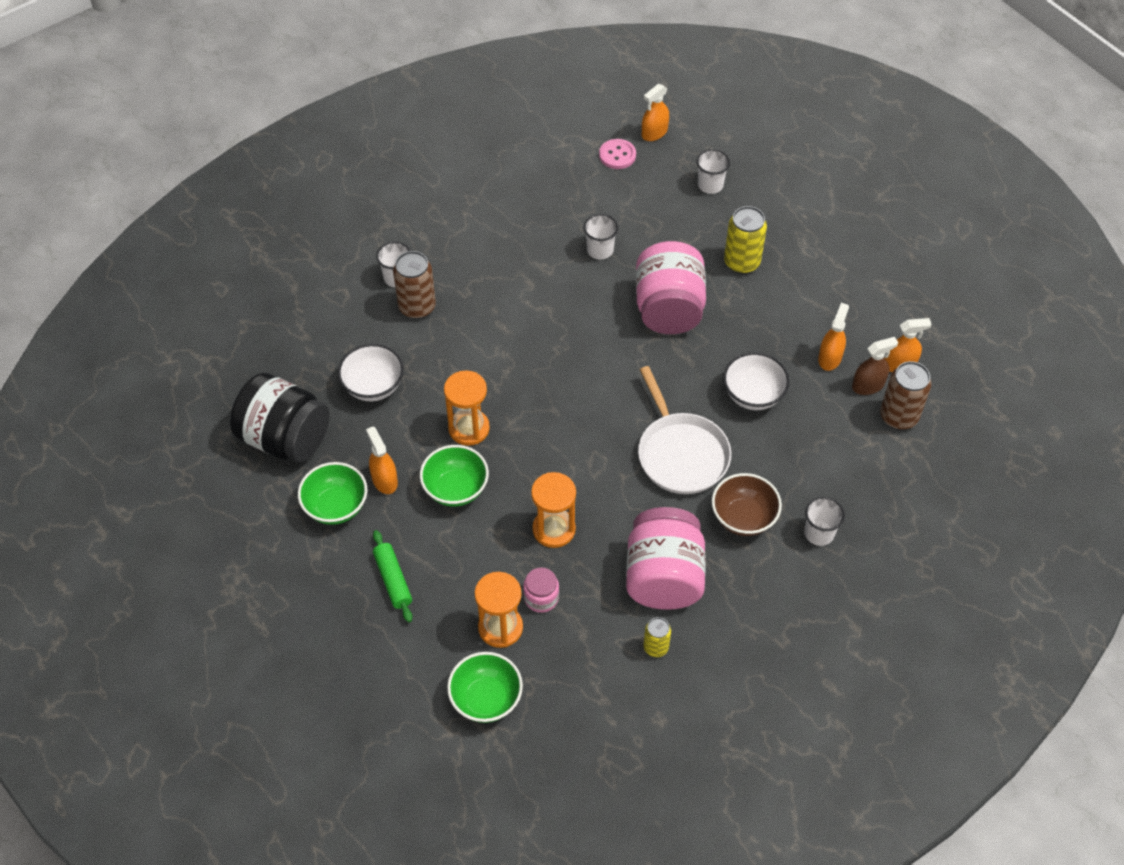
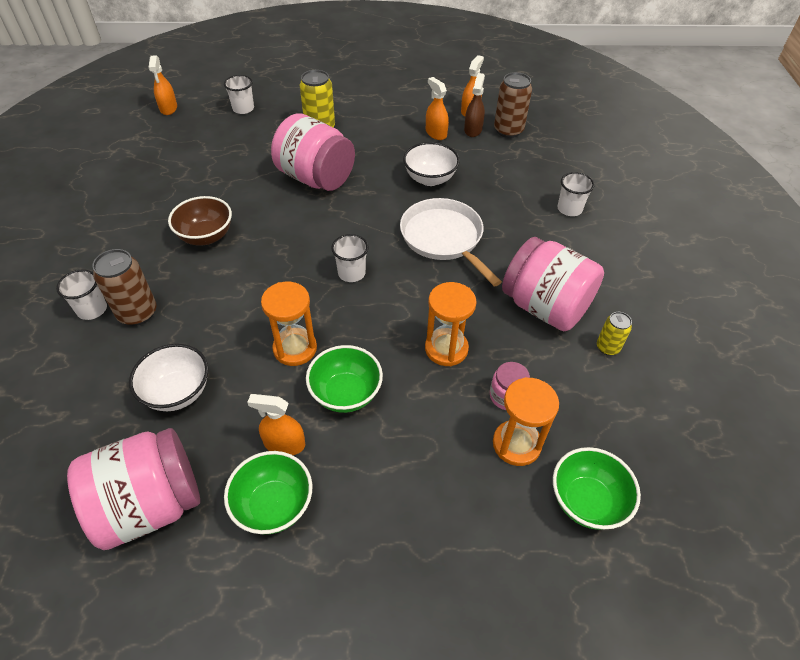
camera: 55 degrees left, 5 degrees down
black jar [230,373,330,463] -> pink jar [67,428,200,550]
green rolling pin [373,530,413,622] -> none
white cup [584,214,618,260] -> white cup moved to [331,234,369,282]
pink button [599,139,636,169] -> none
white pan [638,366,731,494] -> white pan turned 135 degrees counterclockwise [400,198,502,286]
brown bowl [712,473,782,536] -> brown bowl moved to [168,196,232,246]

